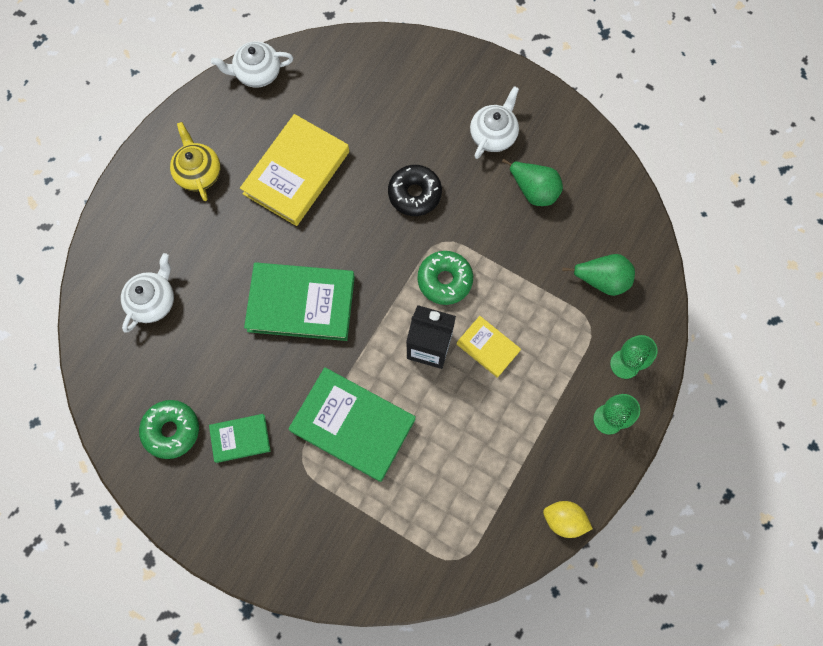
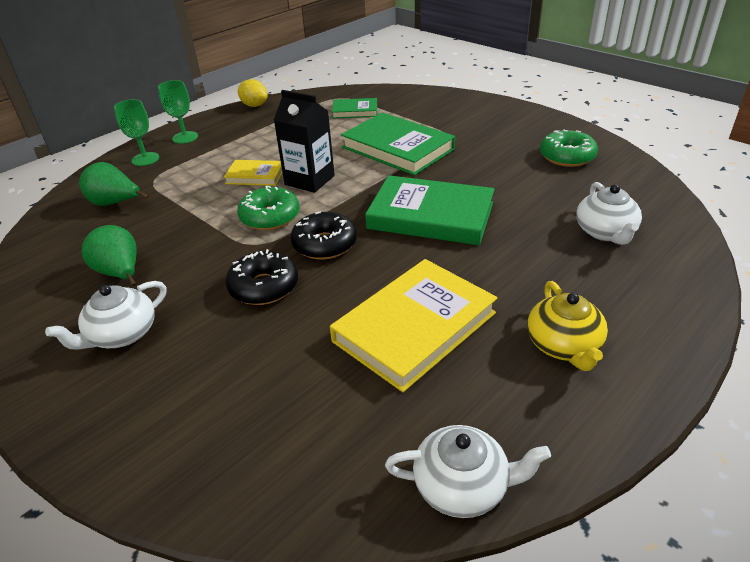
camera: 165 degrees left, 35 degrees down
white teapot [121,253,174,332] -> white teapot turned 45 degrees counterclockwise [576,182,642,245]
green book [209,414,271,463] -> green book moved to [332,98,377,119]
yellow book [457,316,521,378] -> yellow book turned 45 degrees counterclockwise [224,160,283,186]
none -> black donut [291,212,357,260]

